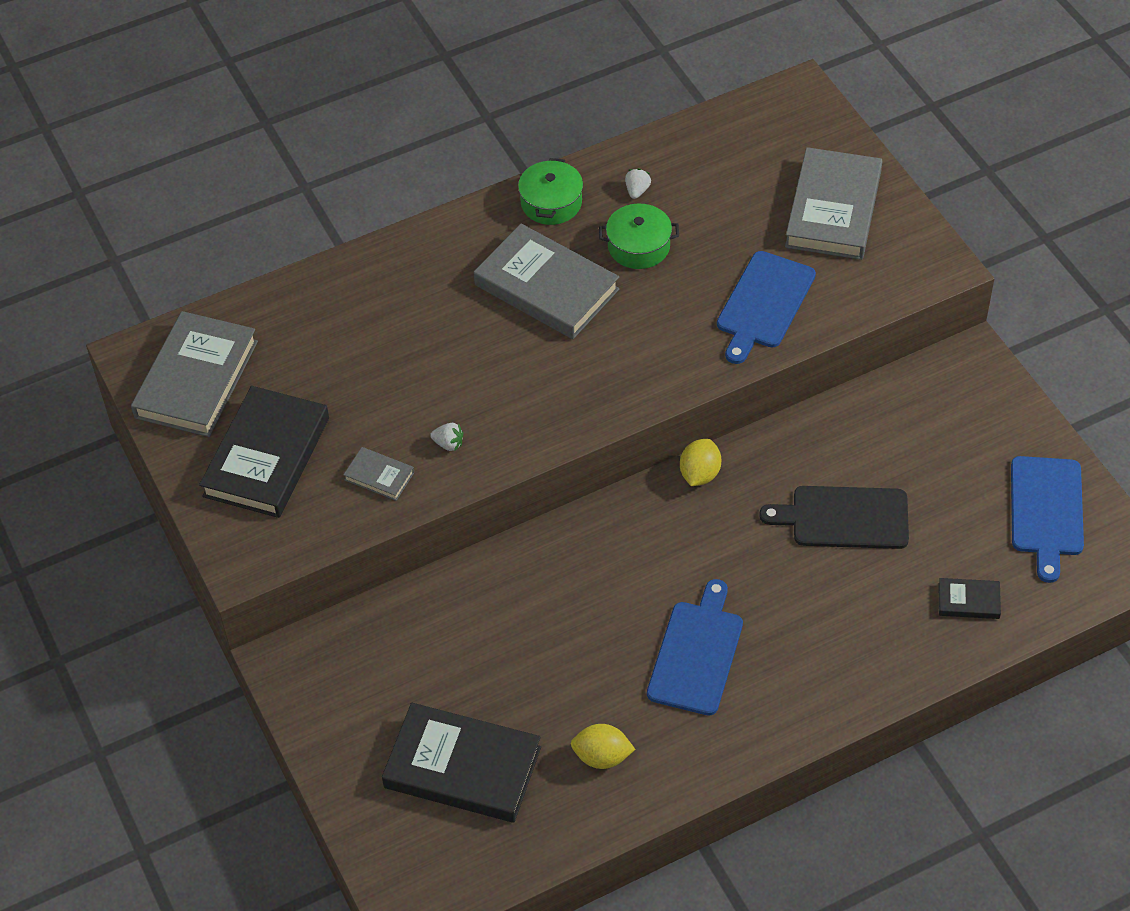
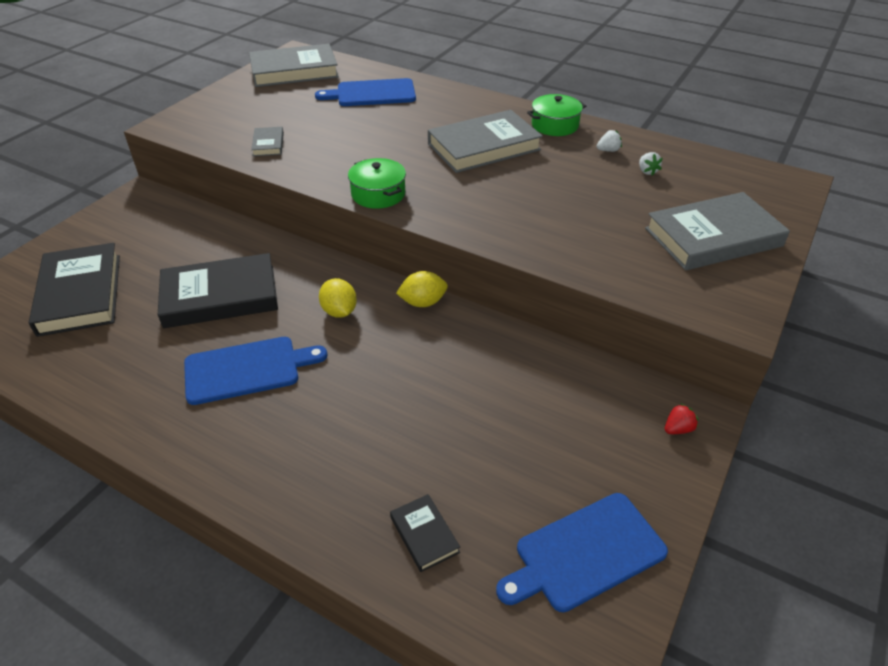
camera: 55 degrees right, 10 degrees down
black book [199,386,329,518] -> black book moved to [158,253,278,328]
white strawberry [430,423,464,451] -> white strawberry moved to [639,152,663,176]
grey book [474,224,619,339] -> grey book turned 60 degrees clockwise [428,110,543,173]
yellow lemon [571,724,635,769] -> yellow lemon moved to [319,278,357,318]
green pot [599,204,679,269] -> green pot moved to [348,158,406,209]
blue cutting board [717,251,816,364] -> blue cutting board moved to [315,78,416,106]
black cutting board [759,486,909,549] -> none
none -> red strawberry [665,403,699,434]

